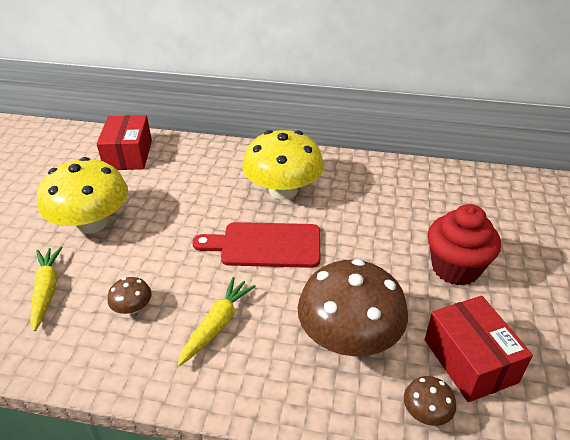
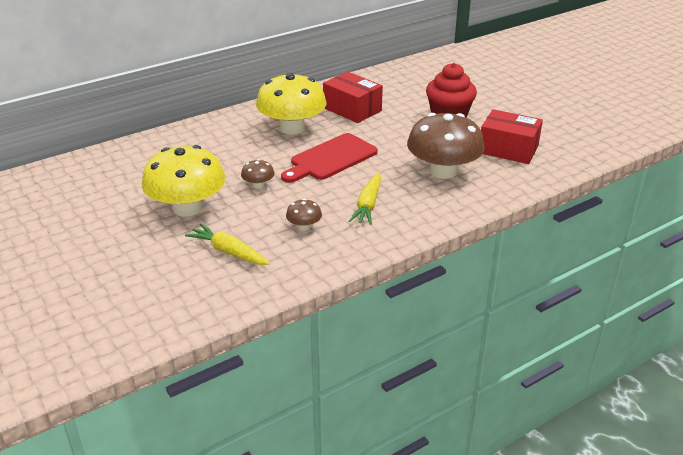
camera: 45 degrees left, 5 degrees down
red box [97,115,152,170] -> red box moved to [323,72,383,123]
yellow carrot [178,277,256,366] -> yellow carrot turned 150 degrees counterclockwise [349,172,381,225]
brown mushroom [404,376,456,426] -> brown mushroom moved to [241,159,275,189]

